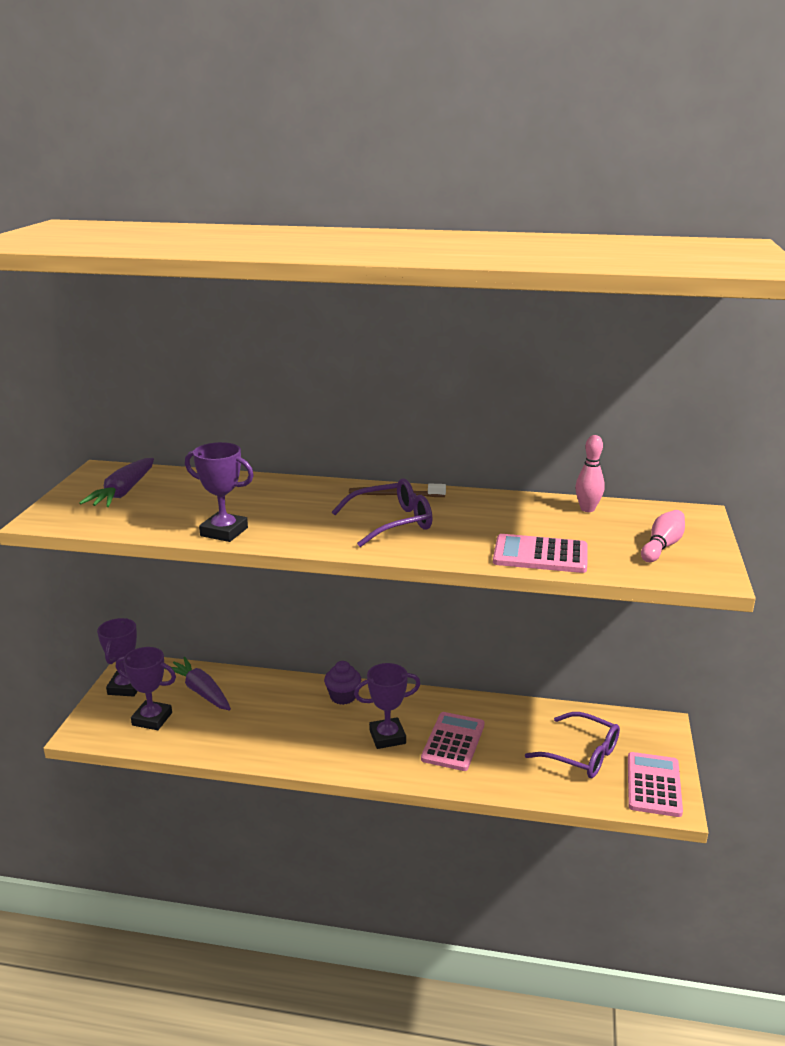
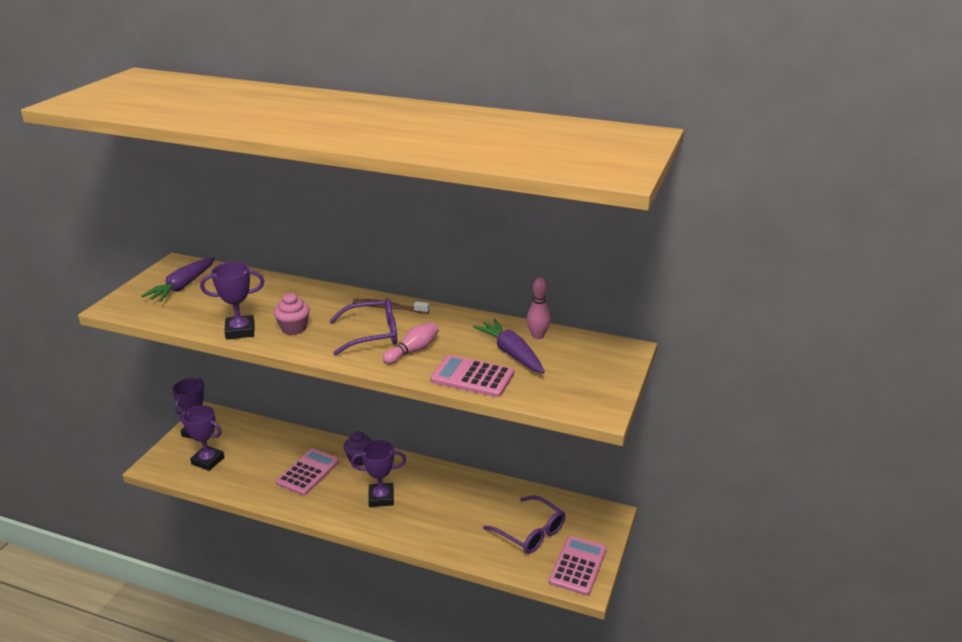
camera: 10 degrees right, 5 degrees up
purple carrot [164,657,231,711] -> purple carrot moved to [473,319,545,374]
purple trophy [185,442,254,542] -> purple trophy turned 45 degrees counterclockwise [200,262,264,340]
pink calculator [421,712,484,771] -> pink calculator moved to [276,448,339,496]
pink bowling pin [641,510,685,562] -> pink bowling pin moved to [383,322,439,364]
none -> pink cupcake [273,293,310,335]

